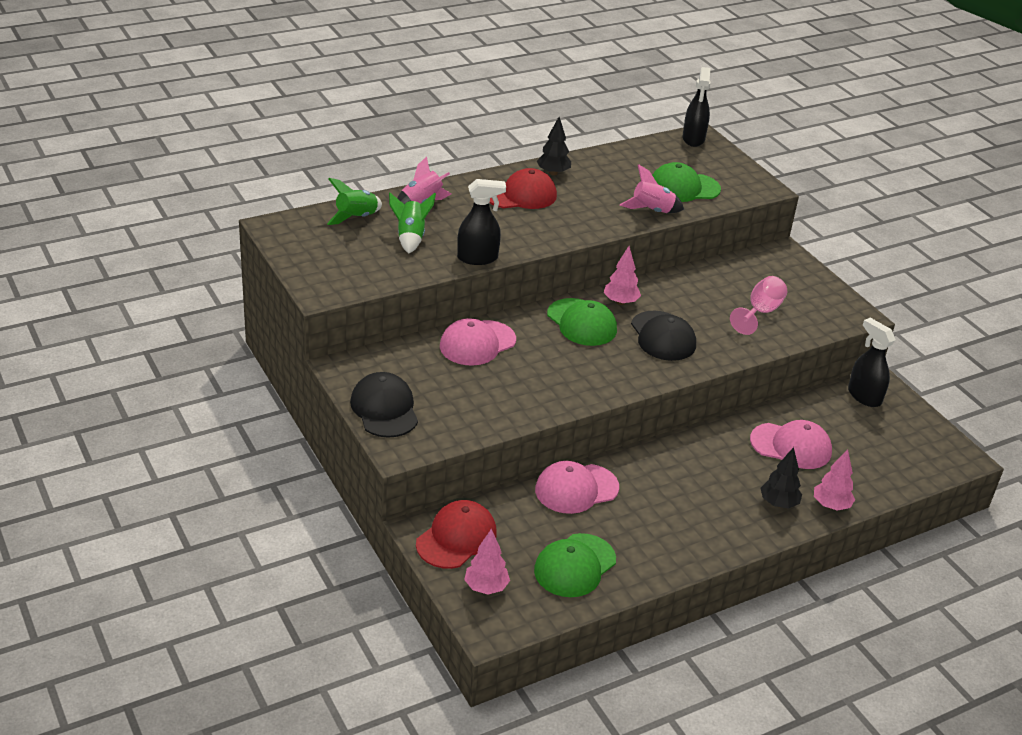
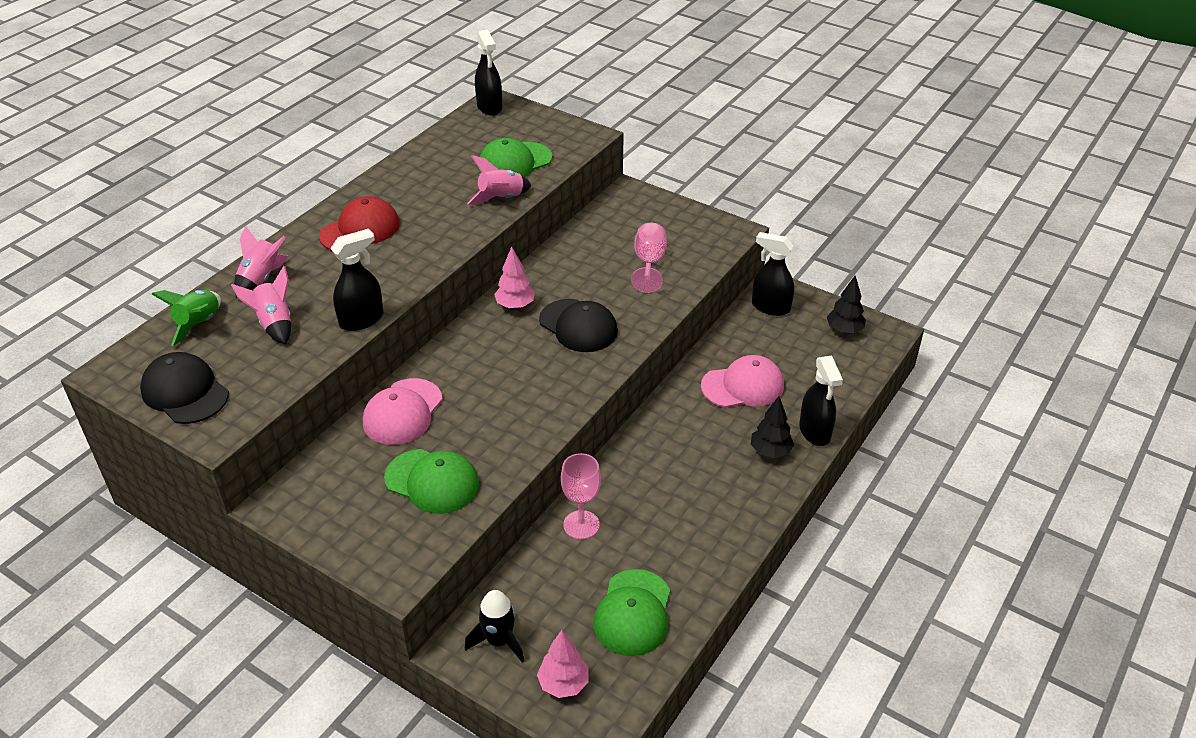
camera: 25 degrees left, 5 degrees up
black cap [350,372,418,438] -> black cap moved to [140,352,229,424]
green rocket [389,193,436,253] -> pink rocket [231,266,291,345]
red cap [416,500,497,569] -> black rocket [465,590,524,663]
pink cap [535,461,619,514] -> pink goblet [561,453,601,539]
black tree [537,117,571,175] -> black tree moved to [827,276,866,333]
green cap [547,298,617,346] -> green cap moved to [384,449,479,514]
pink tree [814,449,855,511] -> black spray bottle [799,355,843,446]

